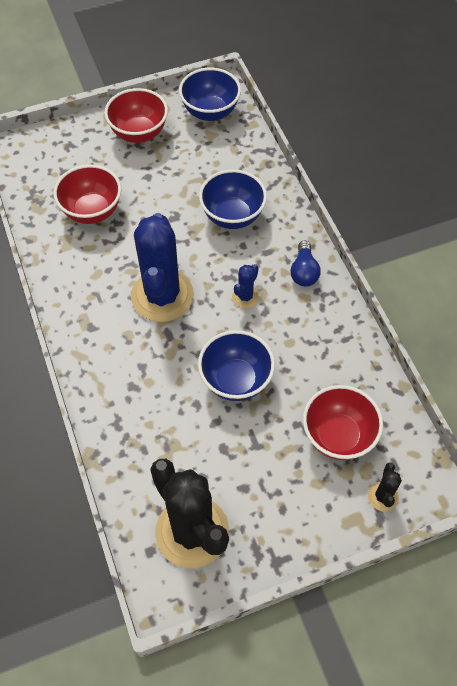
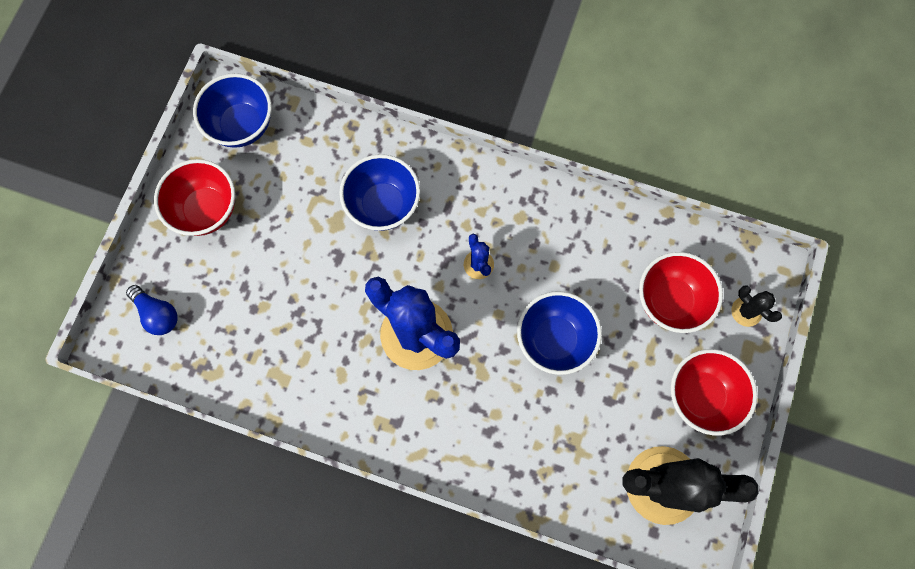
camera: 50 degrees left, 15 degrees up
red bowl [54,165,121,224] -> red bowl moved to [671,349,758,436]
blue light bulb [291,241,321,286] -> blue light bulb moved to [126,285,177,335]

